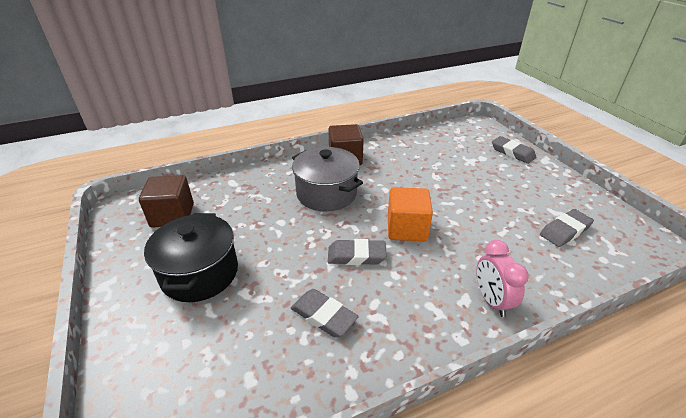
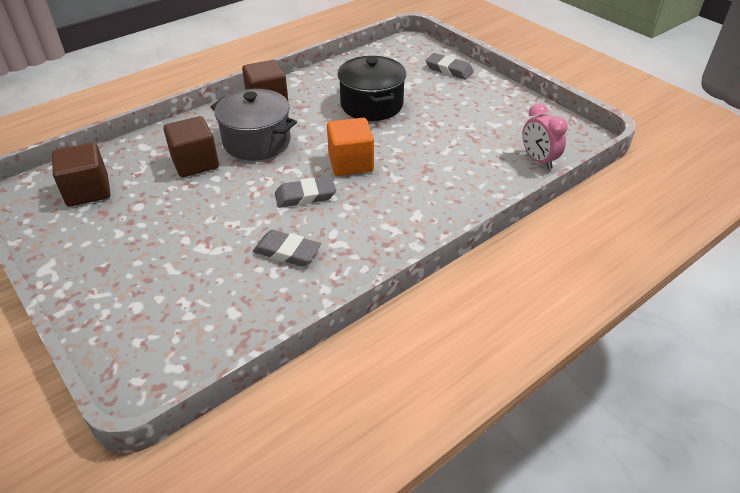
camera: 15 degrees left, 5 degrees up
black pot [144,213,238,302] -> black pot moved to [338,56,406,121]
pink clock [476,240,529,317] -> pink clock moved to [522,103,568,169]
grey eraser [540,209,594,247] -> none
none -> brown cube [163,116,219,177]

